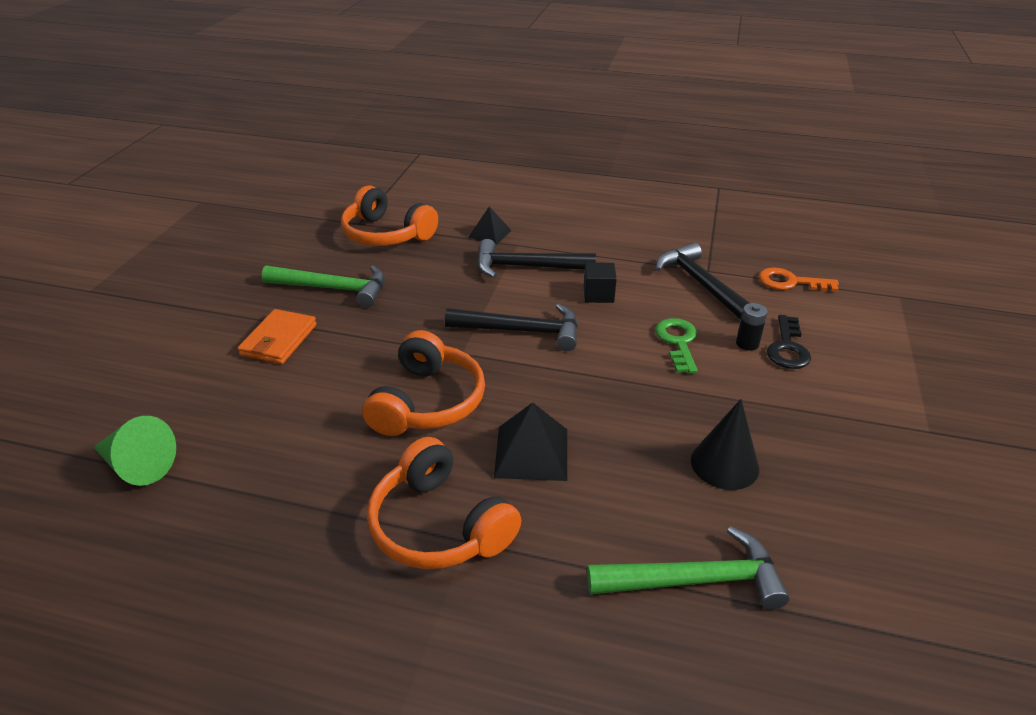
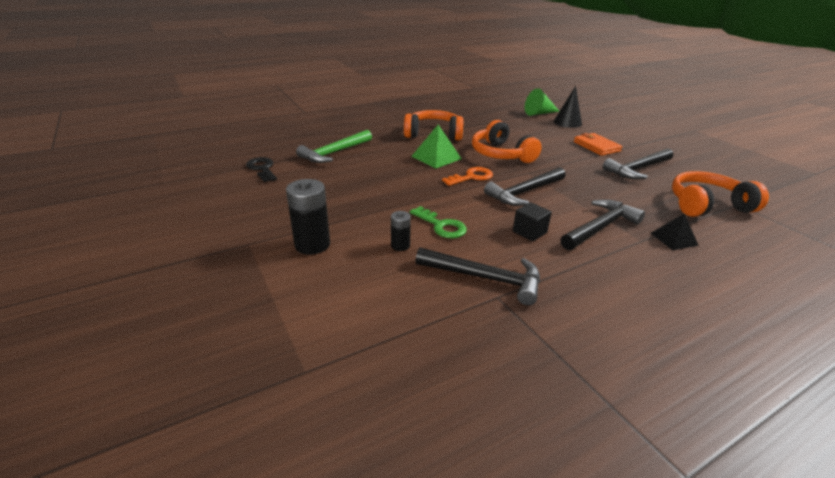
camera: 135 degrees right, 5 degrees down
green hammer [262,265,385,308] -> black hammer [602,148,673,179]
black pyramid [494,402,567,481] -> green pyramid [411,124,462,169]
black cone [691,399,759,490] -> black cone moved to [554,86,582,128]
orange key [759,268,839,292] -> orange key moved to [442,167,493,186]
black key [767,315,811,369] -> black key moved to [246,157,277,182]
none -> black battery [286,179,330,255]

